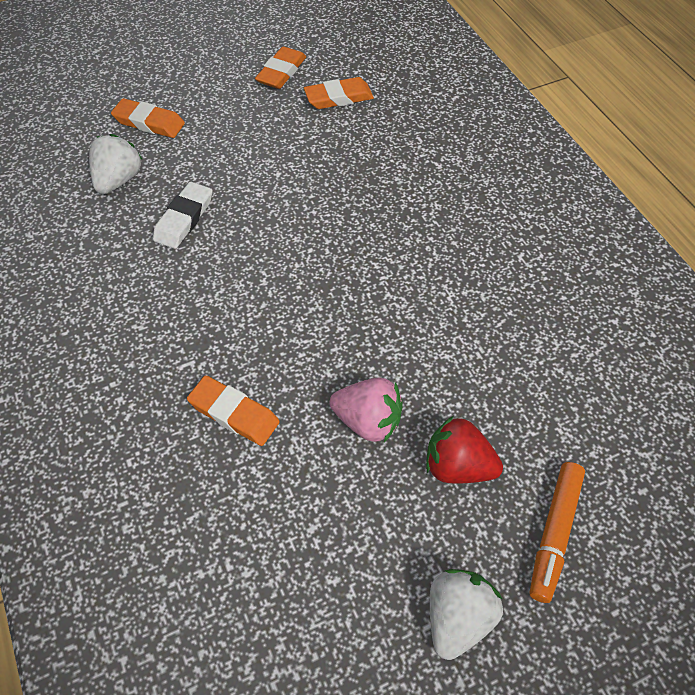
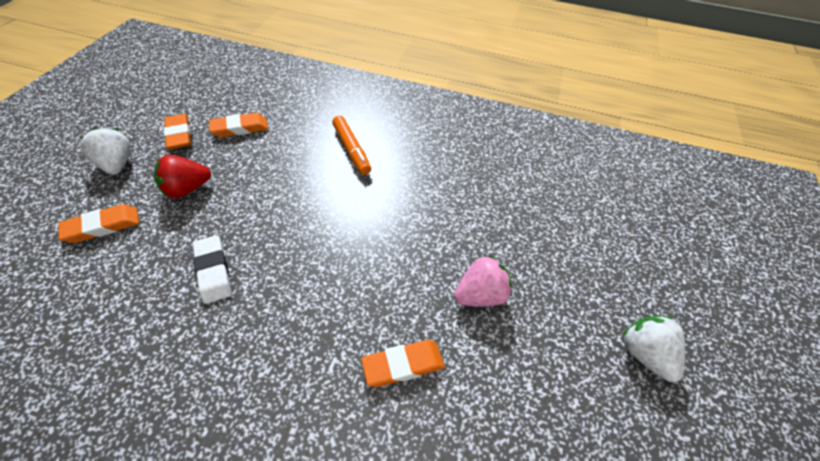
camera: 50 degrees left, 5 degrees down
white strawberry [89,134,143,194] -> white strawberry moved to [80,127,131,175]
orange eraser [304,77,374,109] -> orange eraser turned 45 degrees clockwise [209,113,268,137]
red strawberry [426,416,503,484] -> red strawberry moved to [154,155,211,198]
orange marker [529,462,585,603] -> orange marker moved to [332,116,371,175]

